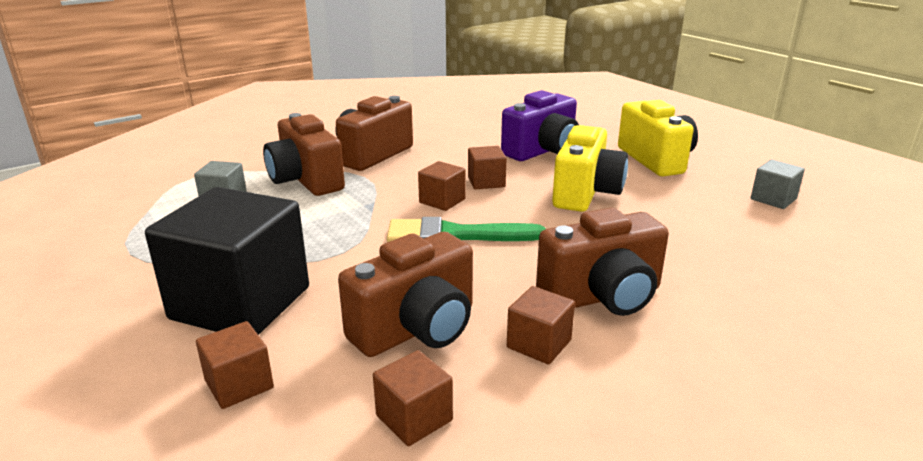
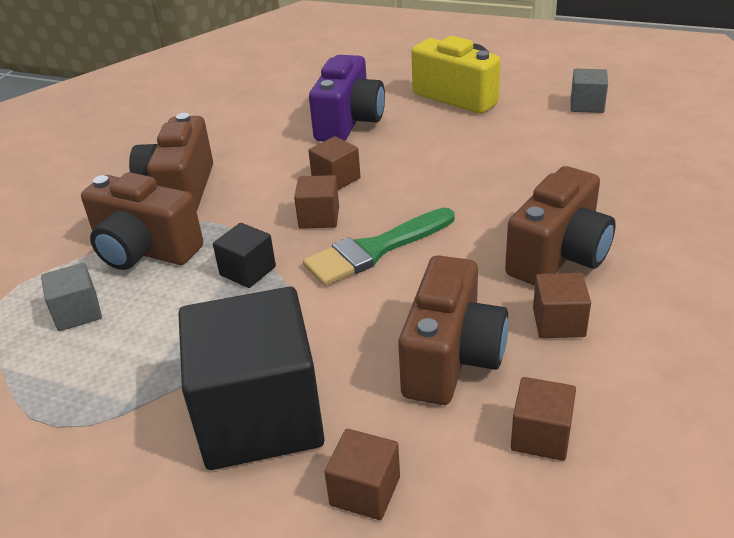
camera: 30 degrees left, 10 degrees up
yellow camera [552,125,628,212] -> none
none -> black cube [213,223,276,288]

